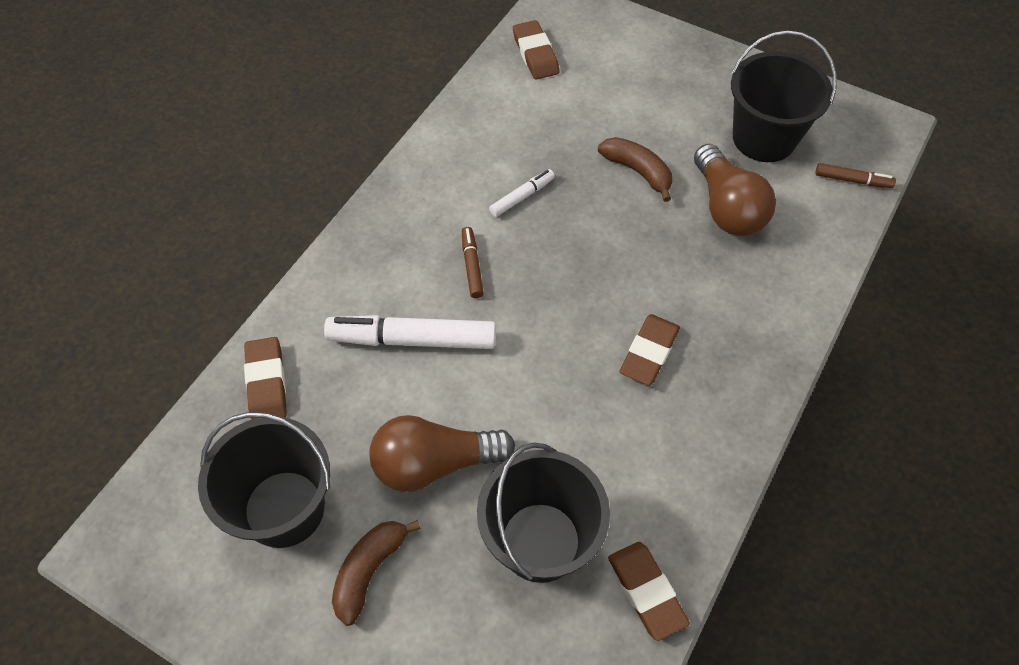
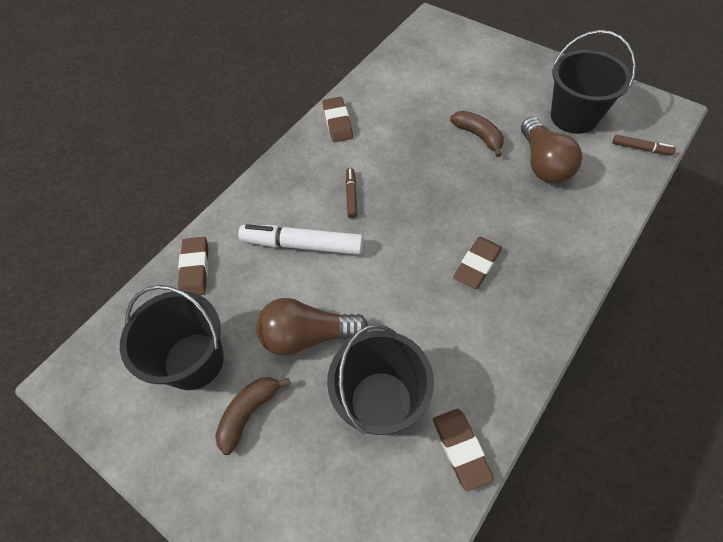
camera: 10 degrees right, 0 degrees up
white marker [489,169,555,217] -> none
brown eraser [513,20,559,80] -> brown eraser moved to [322,97,353,142]

